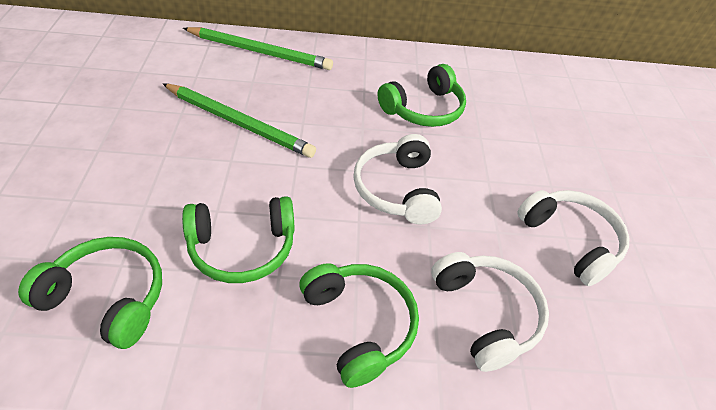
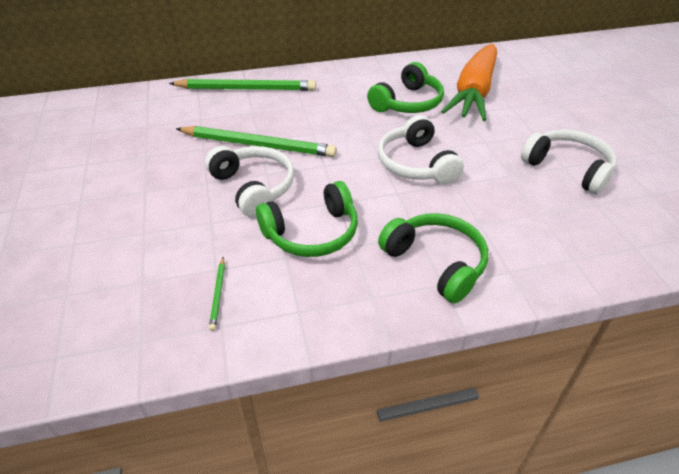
camera: 10 degrees left, 5 degrees down
green headphones [18,237,162,349] -> green pencil [209,257,225,331]
white headphones [431,252,549,372] -> white headphones moved to [205,146,294,217]
none -> orange carrot [441,44,497,121]

